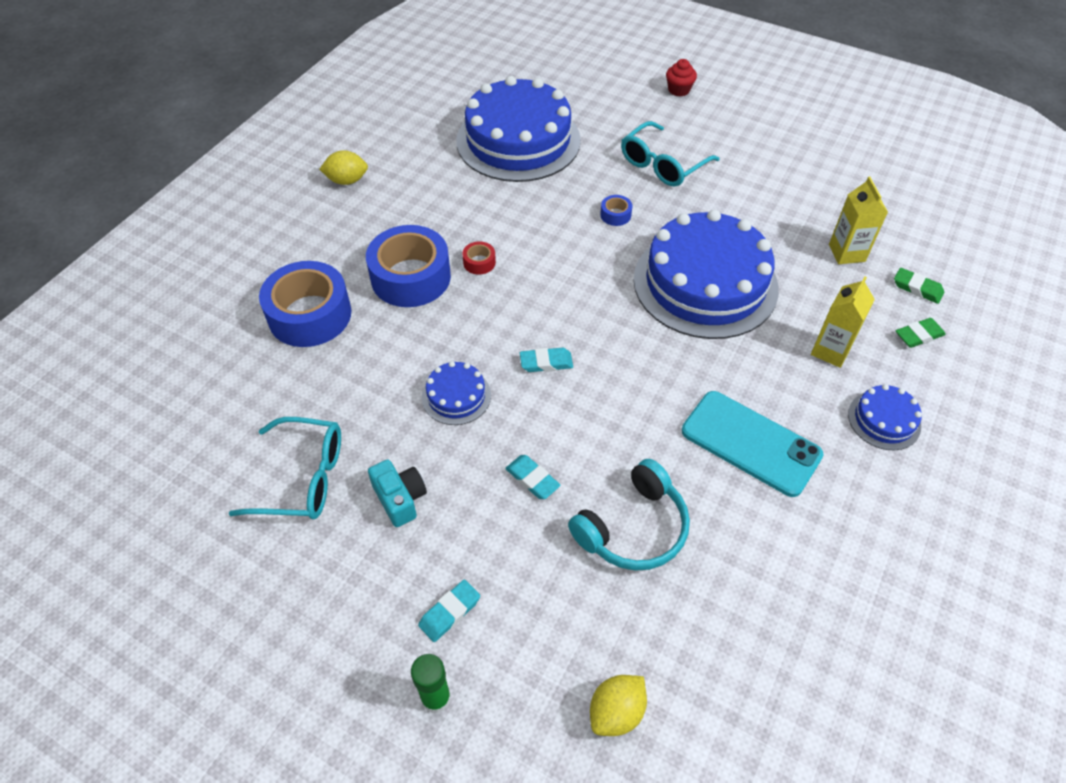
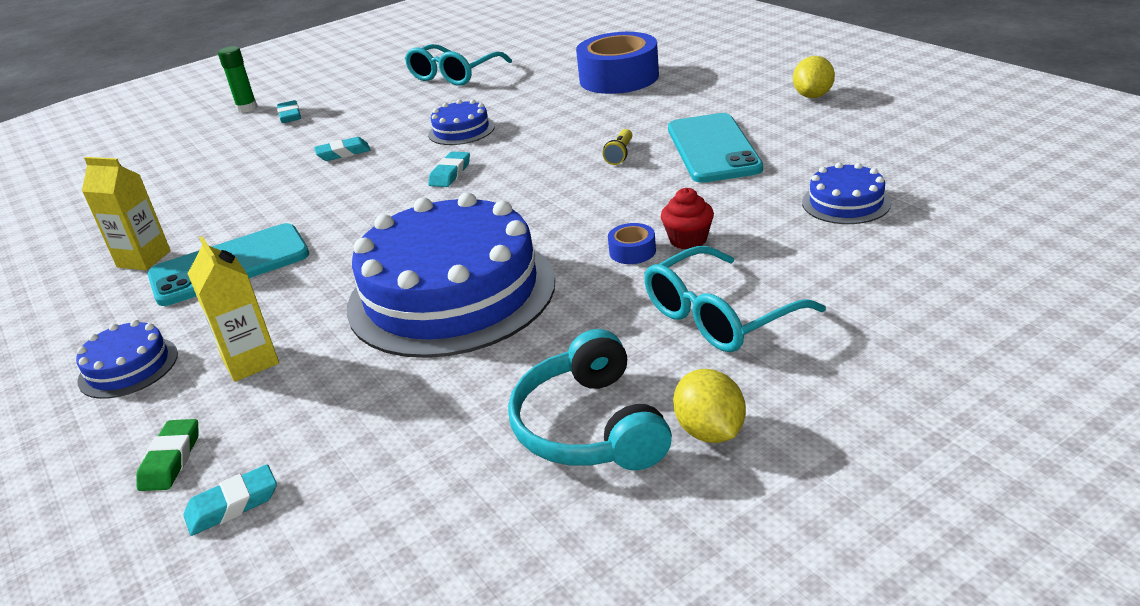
camera: 120 degrees right, 20 degrees down
blue tape [366,225,451,307] -> none
turquoise camera [368,460,427,527] -> none
blue cake [456,76,581,182] -> blue cake [802,162,891,224], size x0.44
red tape [462,241,496,275] -> yellow flashlight [603,129,632,165]
turquoise headphones [568,459,690,571] -> turquoise headphones moved to [508,329,672,470]
yellow lemon [590,675,647,736] -> yellow lemon moved to [673,369,746,443]
turquoise glasses [621,121,720,187] -> turquoise glasses turned 105 degrees counterclockwise [644,246,826,352]
red cupcake [666,59,697,97] -> red cupcake moved to [661,188,714,249]
yellow carton [829,177,888,264] -> yellow carton moved to [82,157,171,270]
green eraser [894,268,944,304] -> turquoise eraser [183,464,277,536]
none -> turquoise phone [668,113,763,183]

